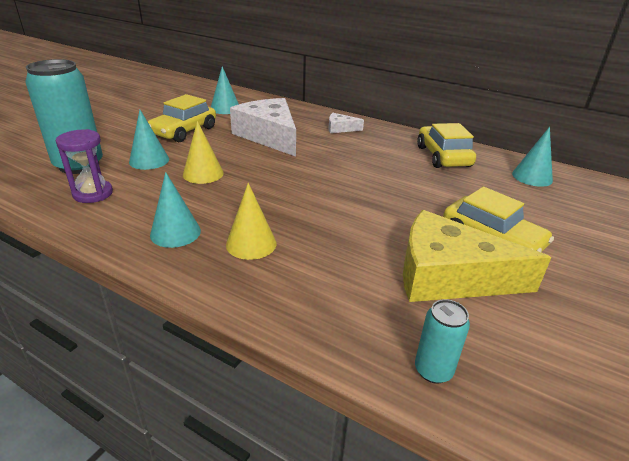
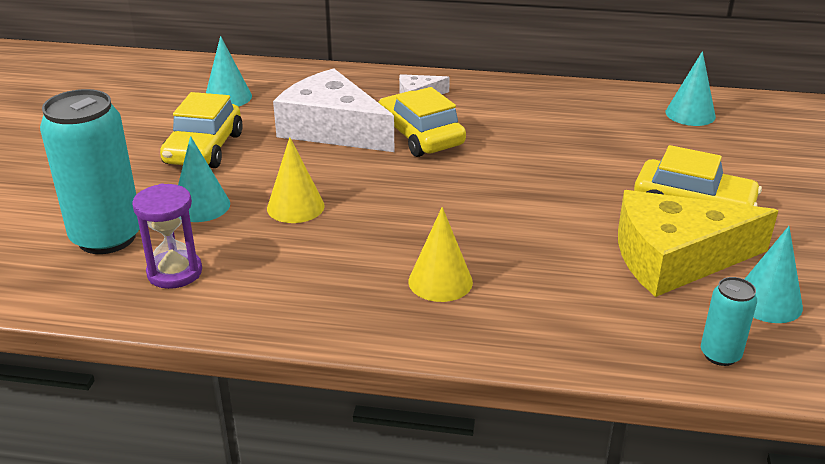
camera: 20 degrees left, 0 degrees up
turquoise cone [150,172,201,248] -> turquoise cone moved to [745,226,803,323]
yellow car [417,123,476,168] -> yellow car moved to [378,87,466,157]

